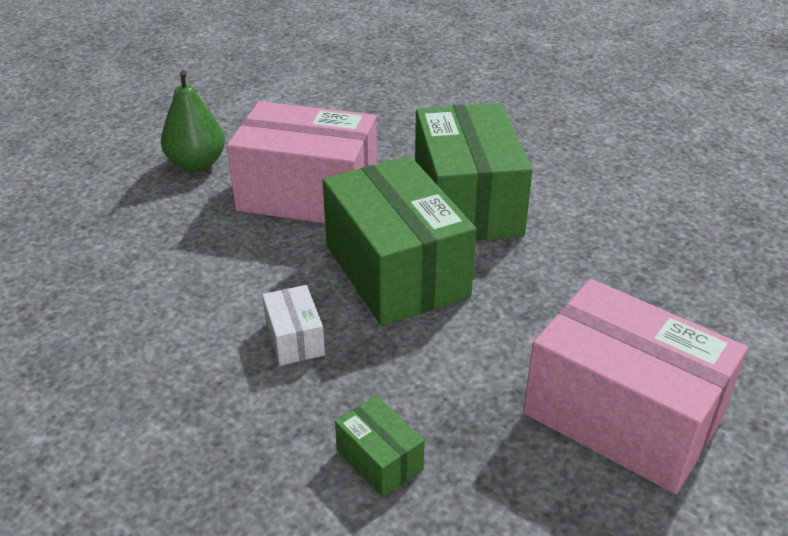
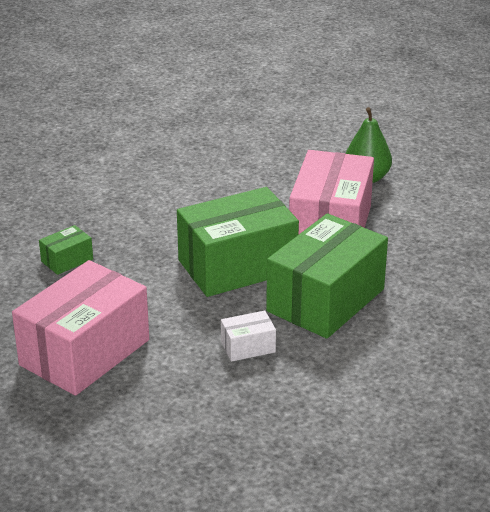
camera: 90 degrees right, 5 degrees down
white box [262,285,325,366] -> white box moved to [221,311,276,362]
green box [415,103,533,240] -> green box turned 45 degrees counterclockwise [266,213,388,339]

